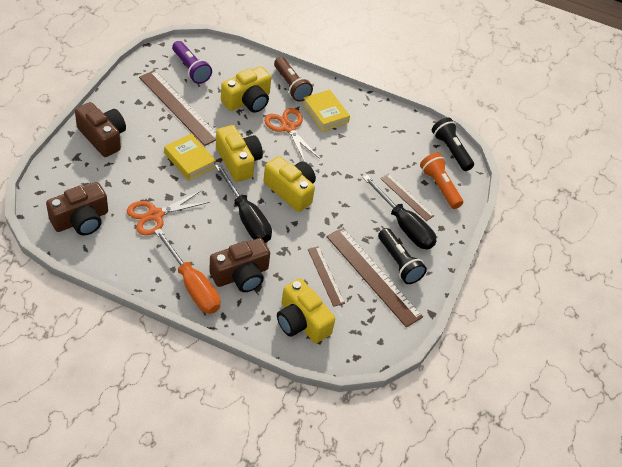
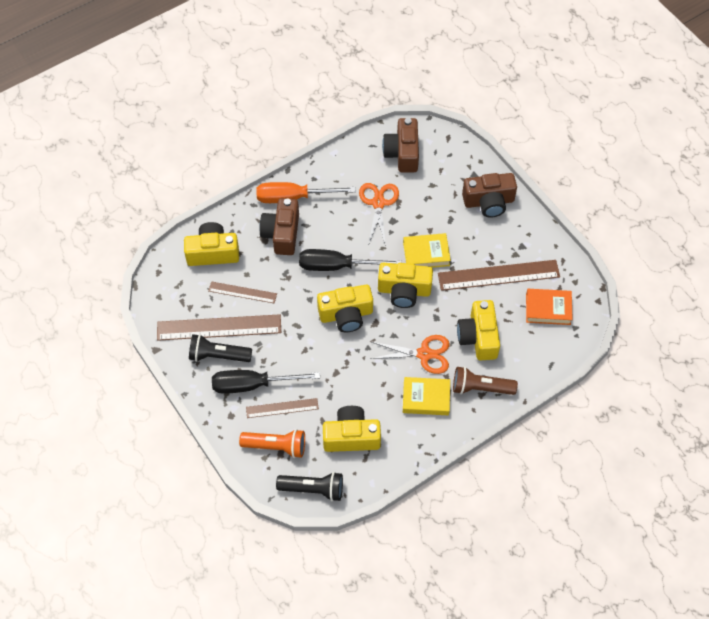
camera: 130 degrees right, 10 degrees up
purple flashlight [172,41,212,84] -> orange book [526,289,573,325]
none -> yellow camera [323,406,381,452]

